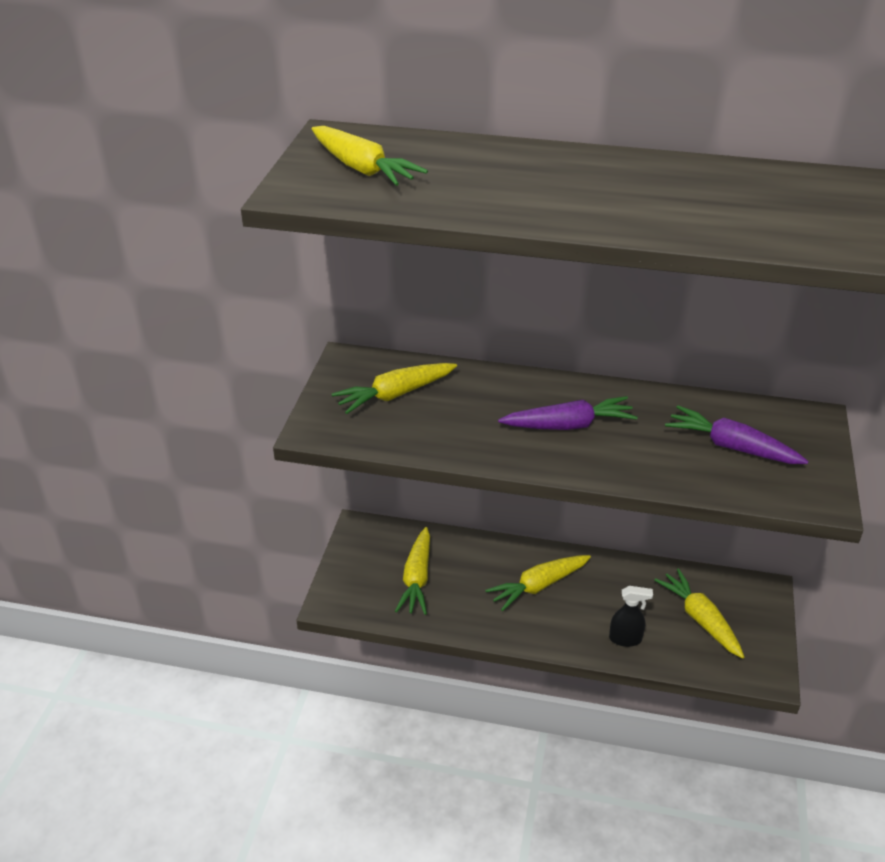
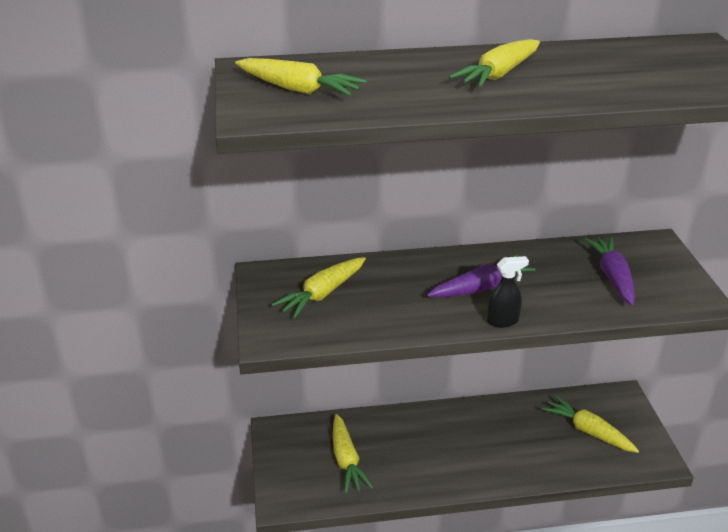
camera: 20 degrees left, 5 degrees down
yellow carrot [485,555,591,611] -> yellow carrot moved to [449,39,540,88]
black spray bottle [609,586,653,647] -> black spray bottle moved to [487,256,529,328]
purple carrot [665,405,809,464] -> purple carrot turned 75 degrees clockwise [583,236,635,306]

